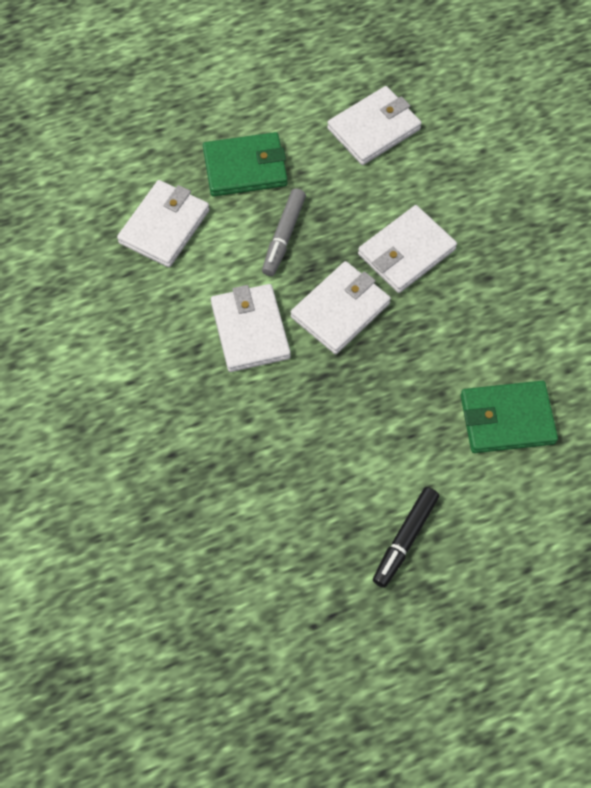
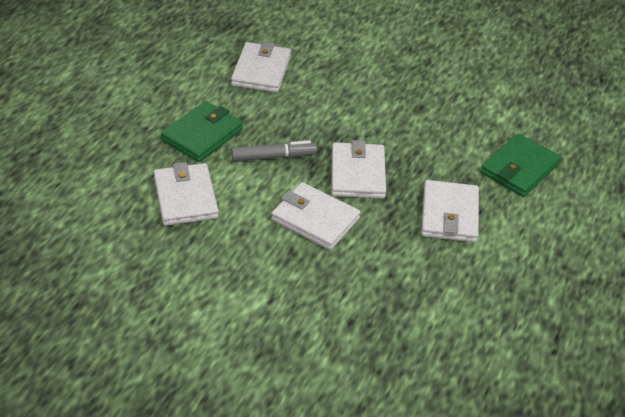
camera: 45 degrees left, 20 degrees down
grey marker [262,188,306,276] -> grey marker turned 75 degrees counterclockwise [231,140,317,161]
white wallet [358,205,457,293] -> white wallet moved to [421,180,479,242]
black marker [373,487,439,588] -> none

